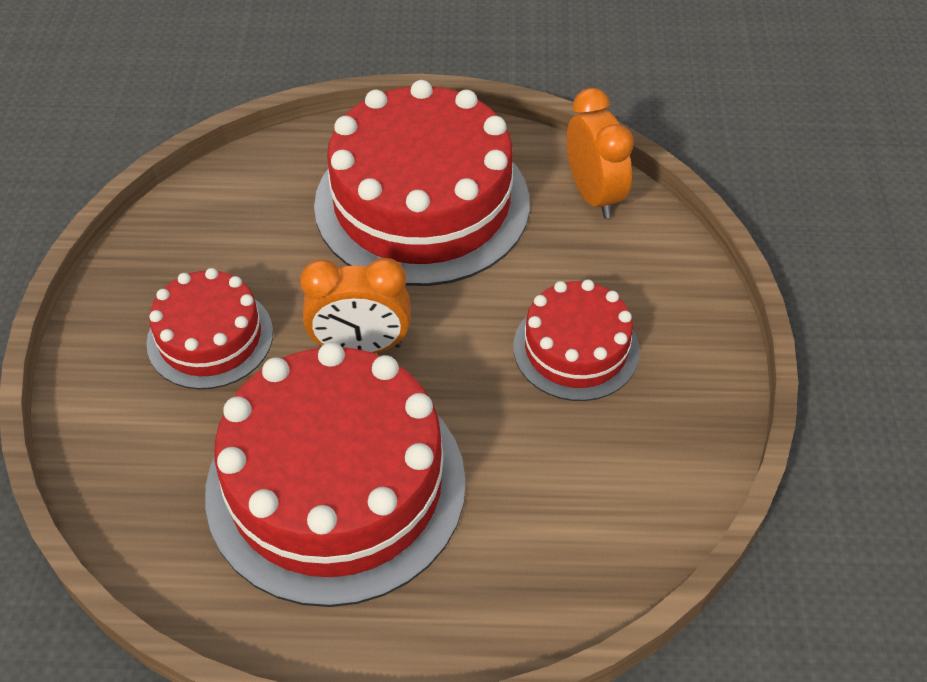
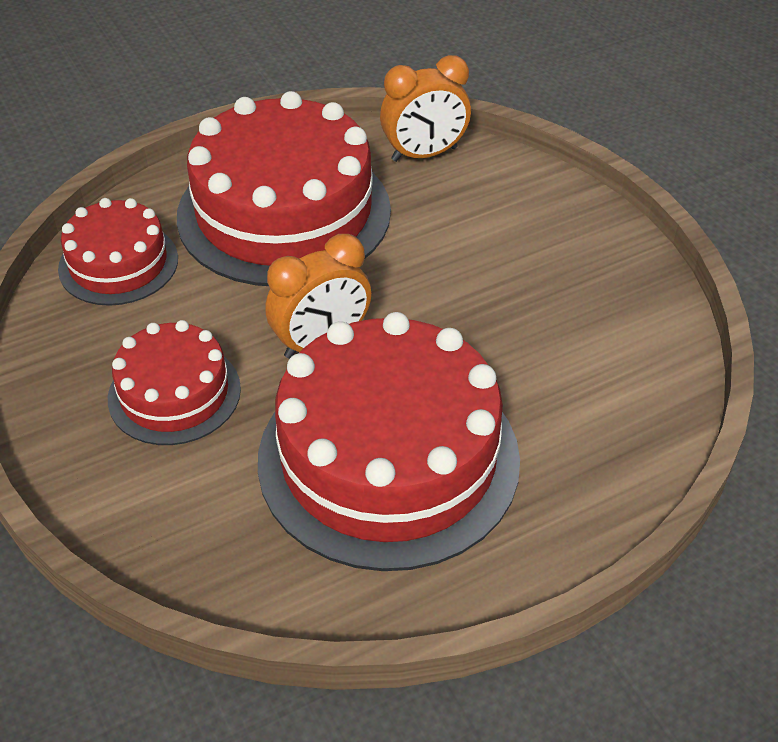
camera: 30 degrees left, 5 degrees down
red cake [513,279,640,401] -> red cake moved to [58,198,178,306]
orange clock [567,88,634,219] -> orange clock turned 120 degrees clockwise [380,55,471,162]

